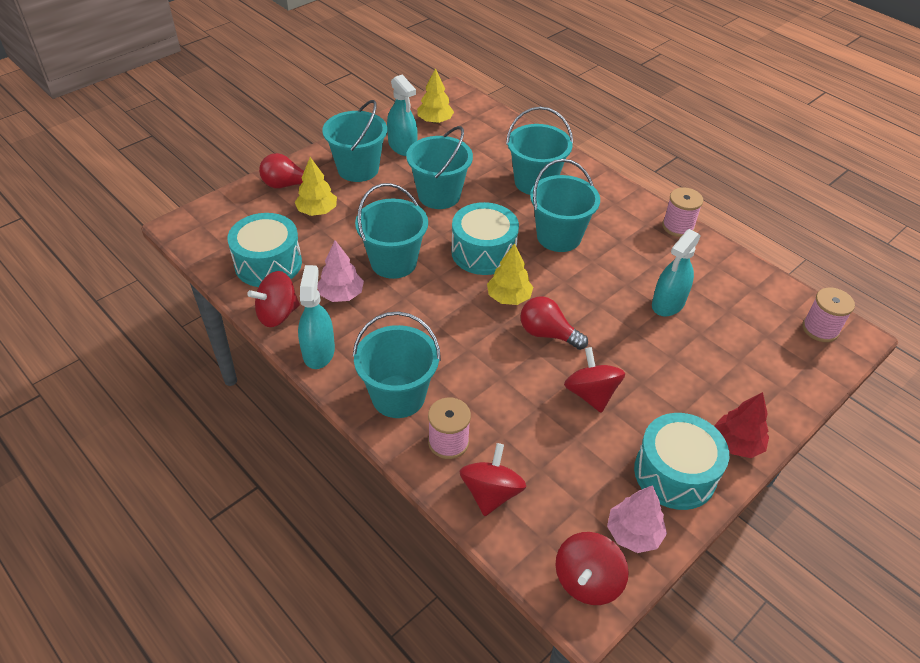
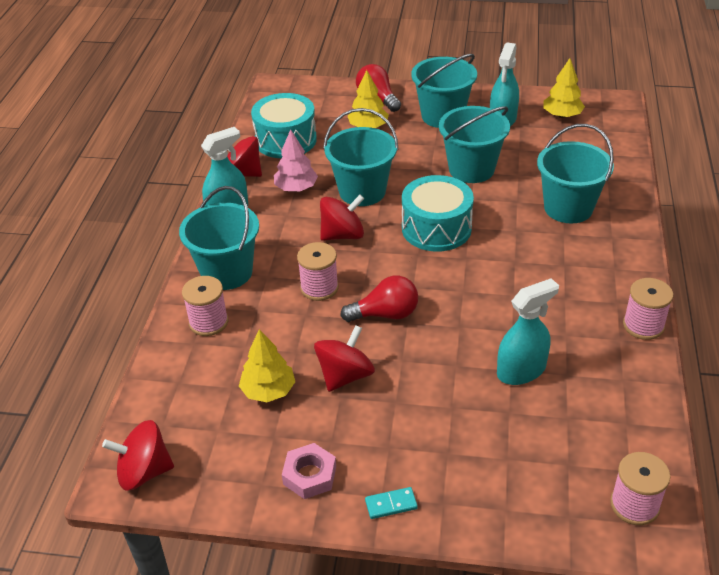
camera: 55 degrees right, 5 degrees down
red spinning top [459,443,526,516] -> red spinning top moved to [320,195,364,241]
yellow tree [487,243,533,305] -> yellow tree moved to [239,329,295,402]
red light bulb [520,296,588,350] -> red light bulb turned 90 degrees clockwise [340,276,418,322]
turquoise bucket [530,159,600,252] -> none
pink tree [607,485,667,553] -> none
turquoise drum [634,413,729,510] -> pink nut [282,443,336,499]
turquoise spray bottle [652,229,701,317] -> turquoise spray bottle turned 150 degrees clockwise [497,278,559,385]
red tree [714,392,769,458] -> turquoise domino [365,487,418,519]
none -> pink spool [297,242,339,301]

